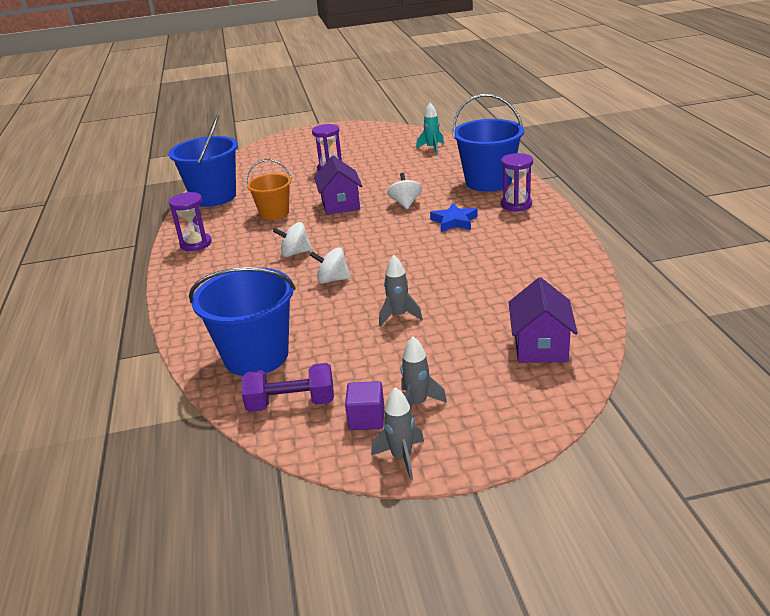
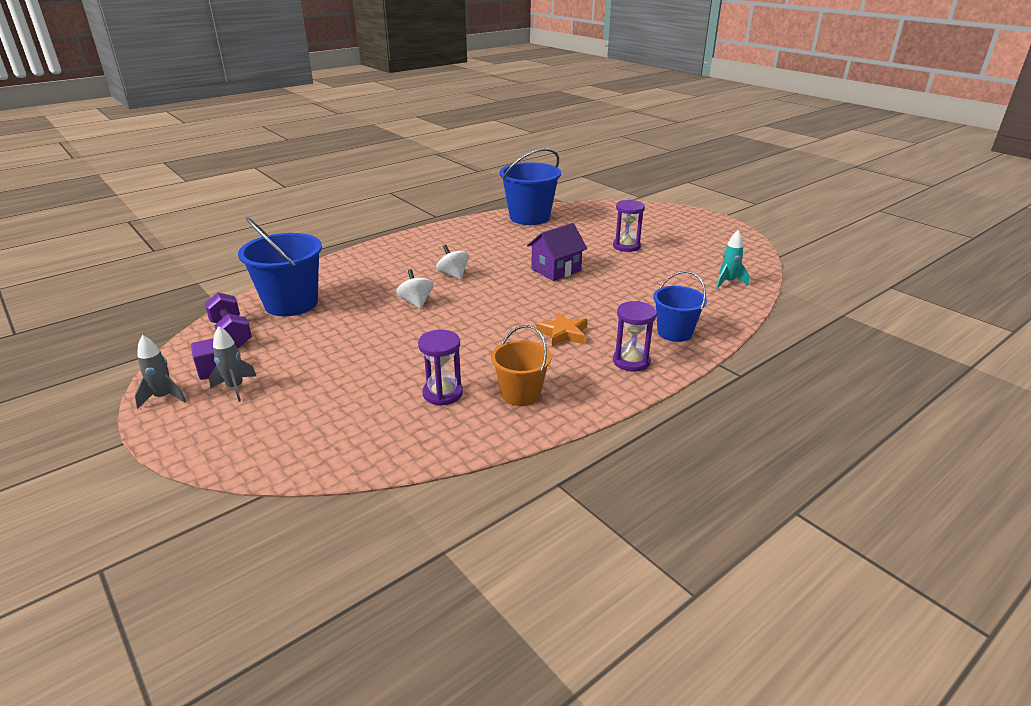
camera: 60 degrees right, 0 degrees up
purple hourglass [169,192,212,251] -> purple hourglass moved to [418,330,463,406]
orange bucket [246,159,292,220] -> orange bucket moved to [491,325,551,406]
grey rocket [379,255,422,326] -> none
white spinning top [387,173,422,209] -> none
blue star [430,203,478,232] -> orange star [536,312,587,347]
blue bucket [452,94,524,192] -> blue bucket [653,271,707,342], size x0.62
purple house [509,277,578,363] -> none

